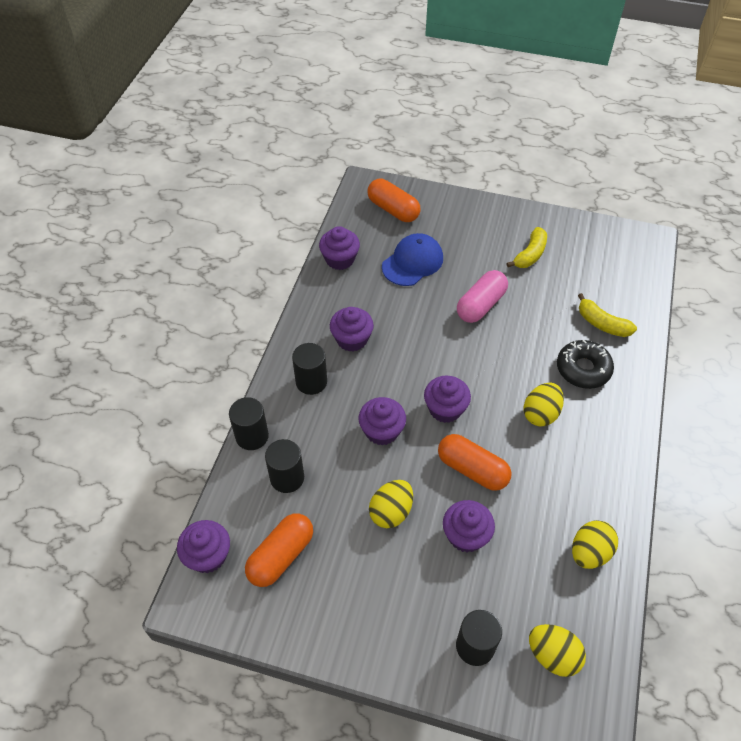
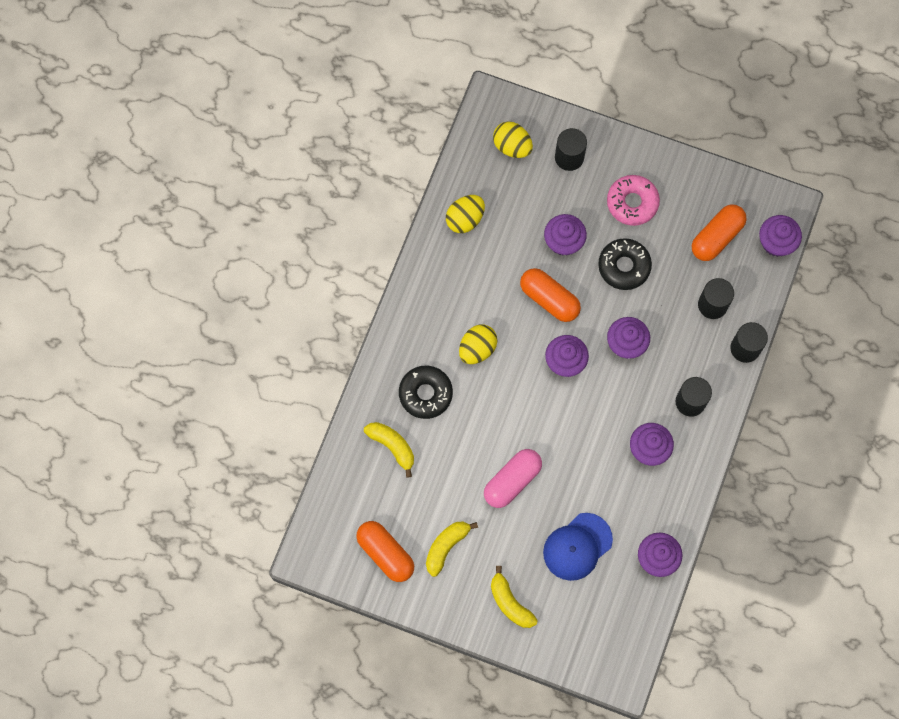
camera: 175 degrees left, 20 degrees up
orange capsule [368,179,421,222] -> orange capsule moved to [356,521,414,582]
yellow egg [369,480,413,528] -> black donut [598,238,652,290]
none -> yellow banana [491,566,538,628]
none -> pink donut [607,175,660,226]

